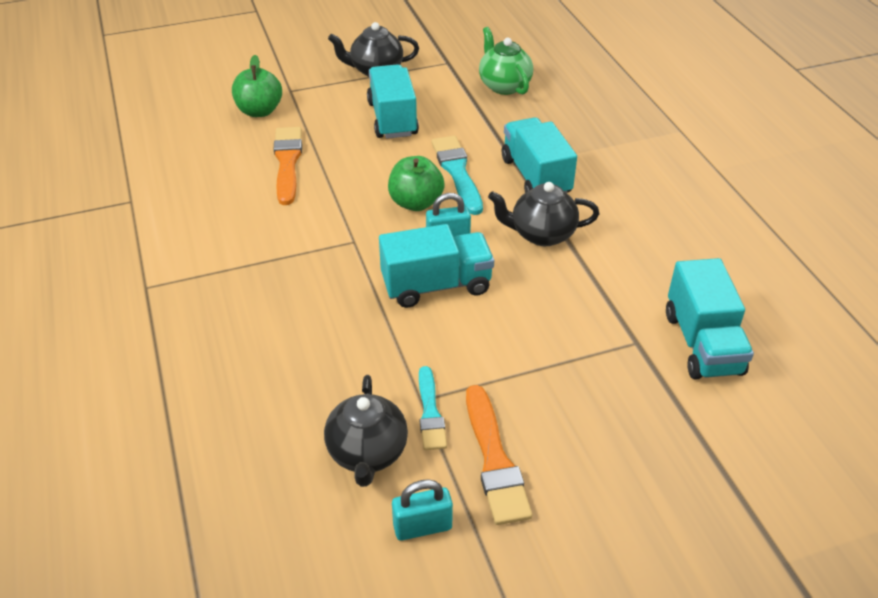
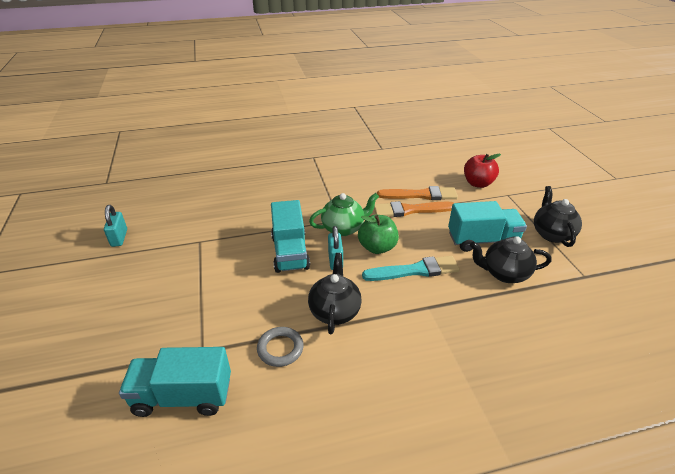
camera: 95 degrees right, 5 degrees down
green apple [232,55,282,117] -> red apple [464,154,501,188]
black teapot [324,375,408,487] -> black teapot moved to [470,236,552,283]
turquoise brush [419,366,447,450] -> none
orange brush [466,385,532,525] -> orange brush moved to [374,201,454,217]
green teapot [479,27,533,95] -> green teapot moved to [309,193,379,236]
turquoise truck [502,117,577,193] -> none
none -> grey ring [257,327,304,367]

